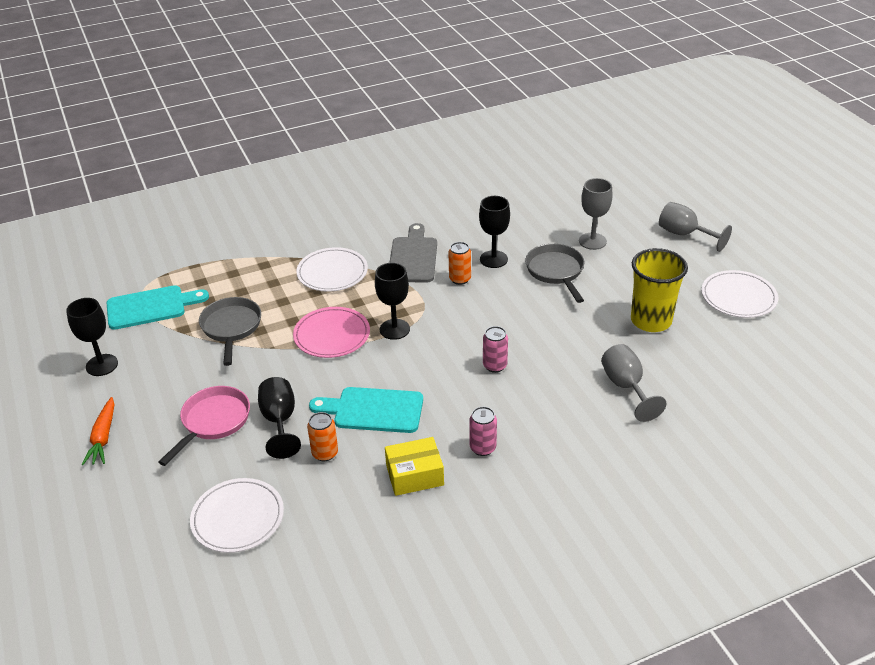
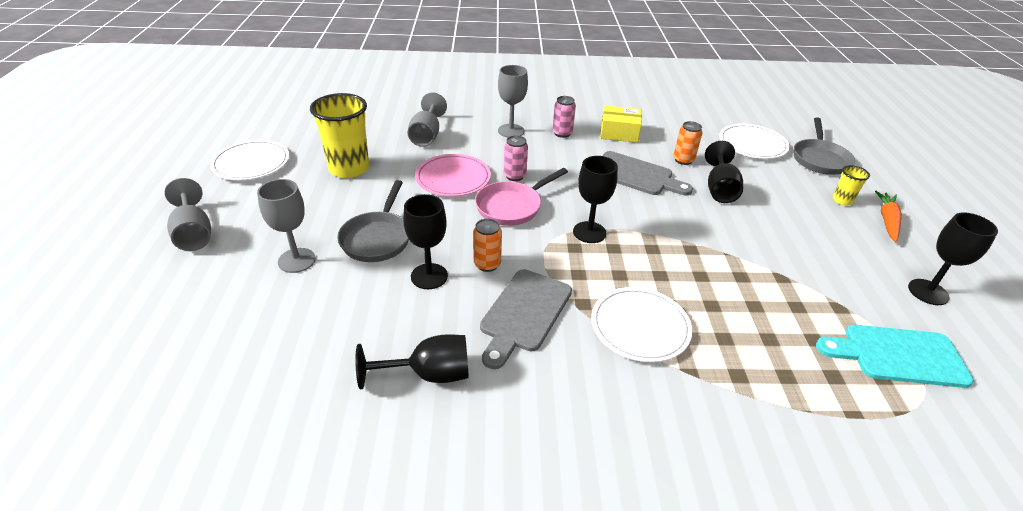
camera: 160 degrees left, 0 degrees up
pink pan [158,386,250,466] -> pink pan moved to [475,168,568,226]
grey pan [199,297,261,366] -> grey pan moved to [794,117,855,175]
pink plate [293,307,370,358] -> pink plate moved to [415,154,491,197]
turquoise cutting board [309,387,423,433] -> grey cutting board [602,151,693,195]
none -> black goblet [355,334,469,389]
none -> grey goblet [498,65,528,138]
none -> yellow cup [833,165,870,205]

